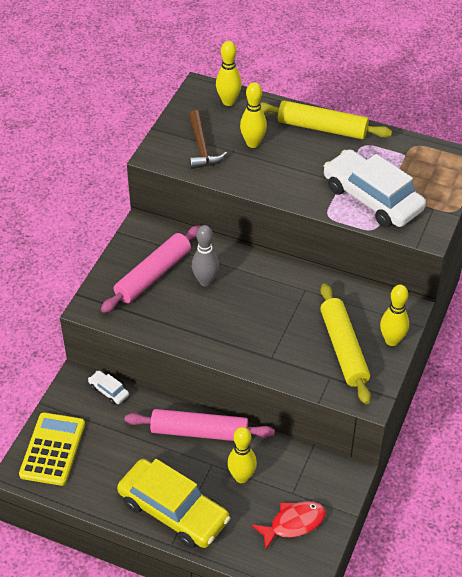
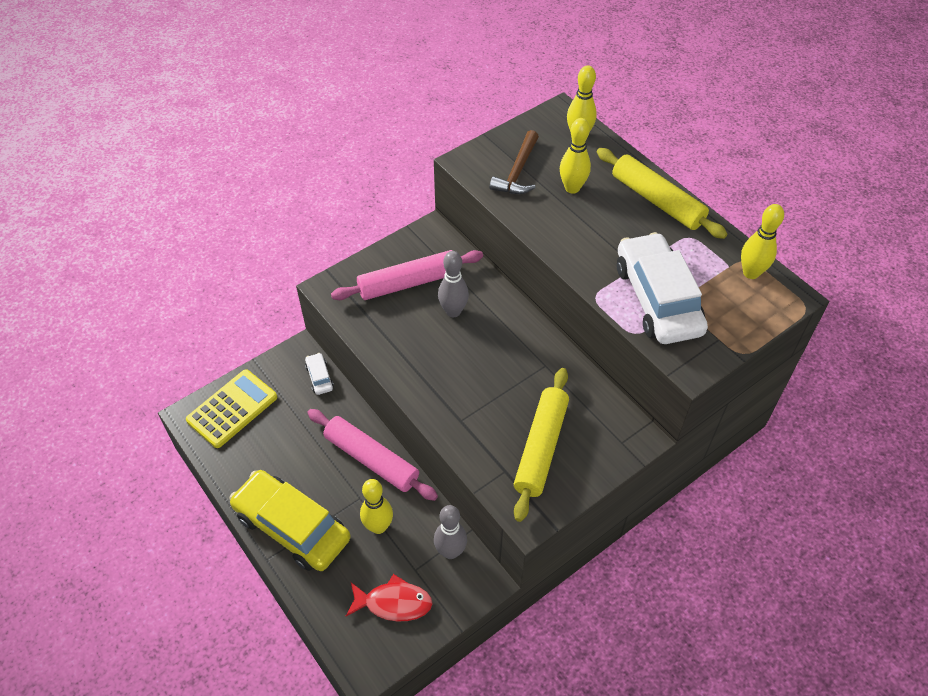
camera: 30 degrees right, 5 degrees up
yellow car [117,459,230,548] -> yellow car turned 150 degrees clockwise [229,470,351,571]
yellow bowling pin [380,285,409,346] -> yellow bowling pin moved to [741,204,784,279]
none -> grey bowling pin [434,505,467,559]

